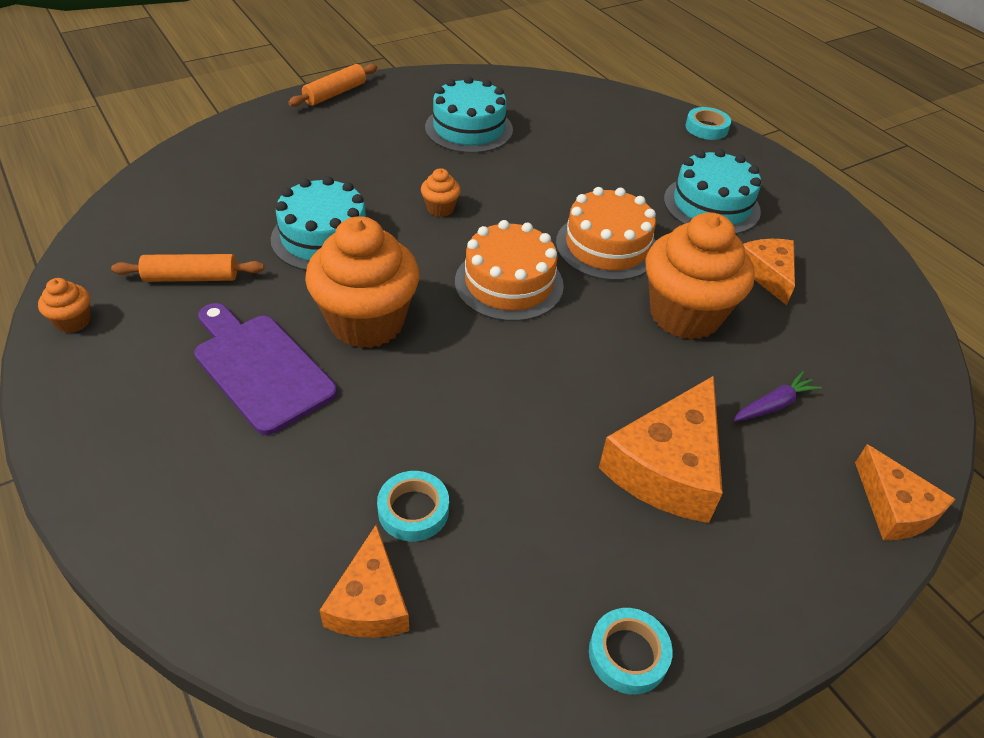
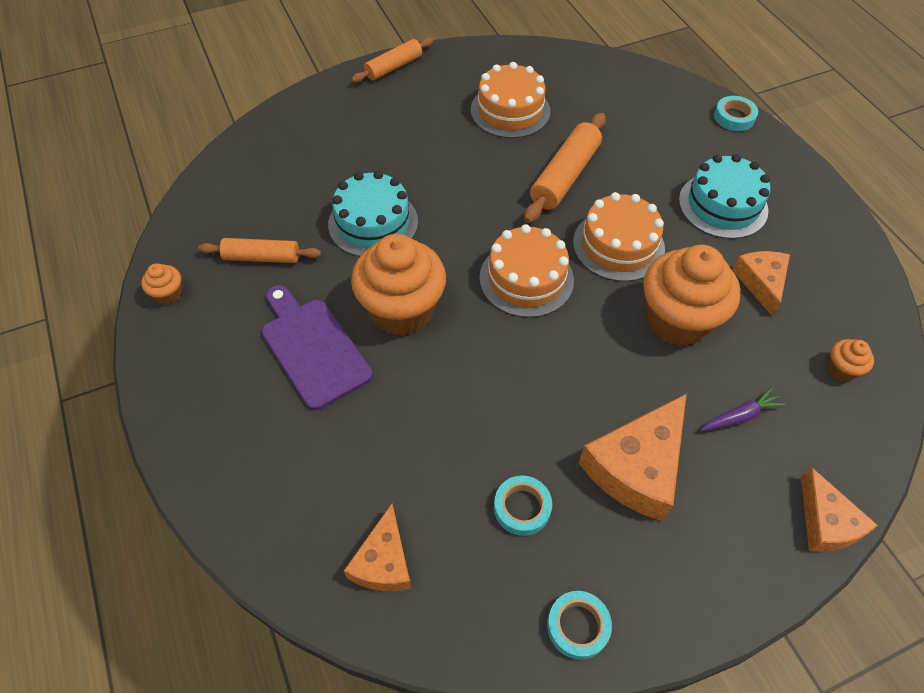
camera: 10 degrees right, 10 degrees up
turquoise tape [377,471,449,541] -> turquoise tape moved to [494,476,552,536]
orange cupcake [421,168,461,217] -> orange cupcake moved to [828,339,874,381]
turquoise cake [425,76,513,153] -> orange cake [471,62,550,138]
none -> orange rolling pin [524,113,606,223]

